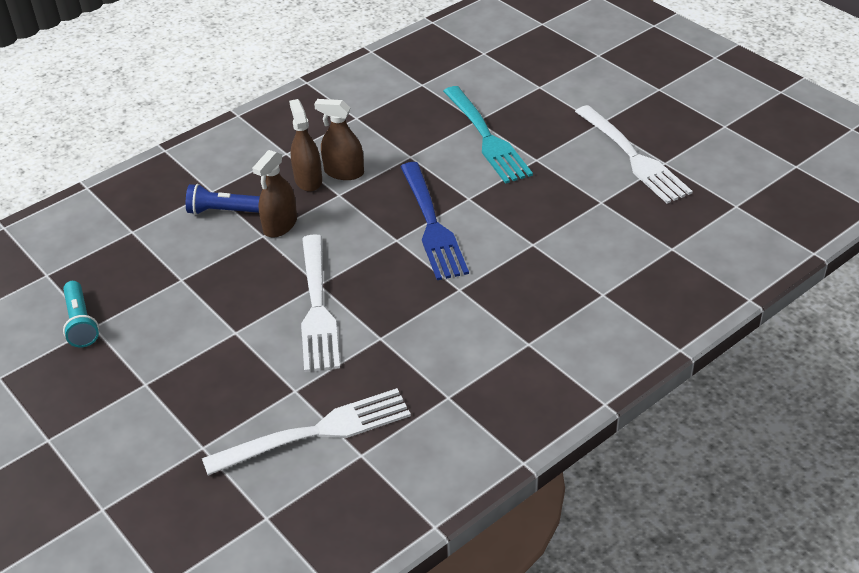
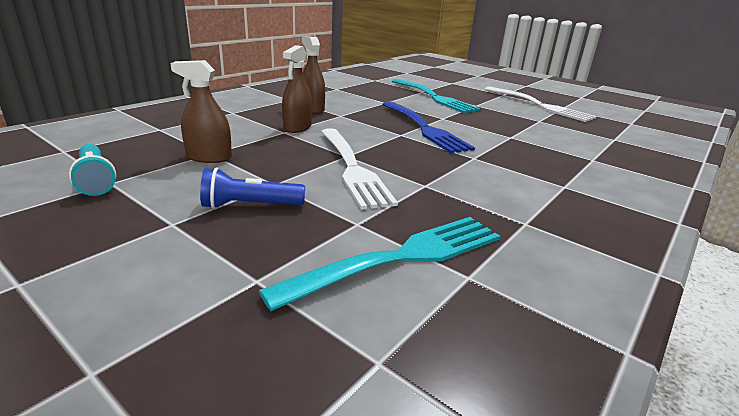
camera: 15 degrees left, 15 degrees down
blue flashlight [186,184,260,215] -> blue flashlight moved to [200,167,305,209]
white fork [202,388,411,476] -> turquoise fork [259,217,500,311]
brown spray bottle [314,99,364,180] -> brown spray bottle moved to [170,60,232,163]

